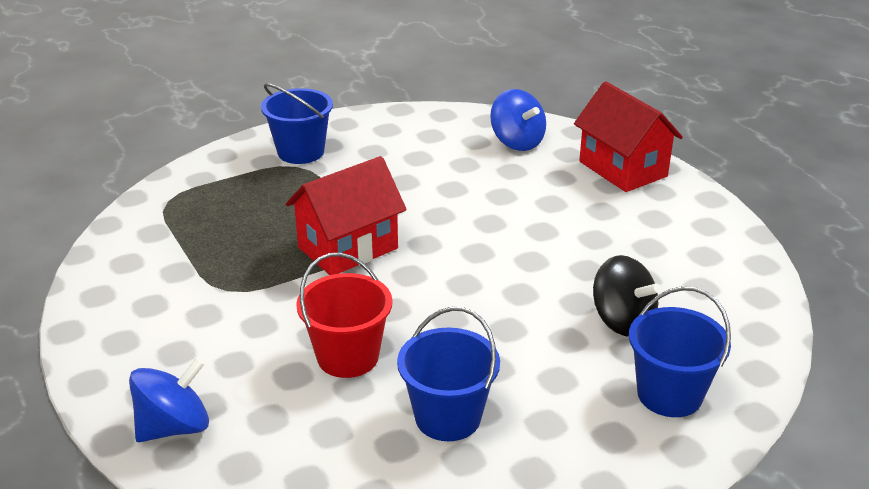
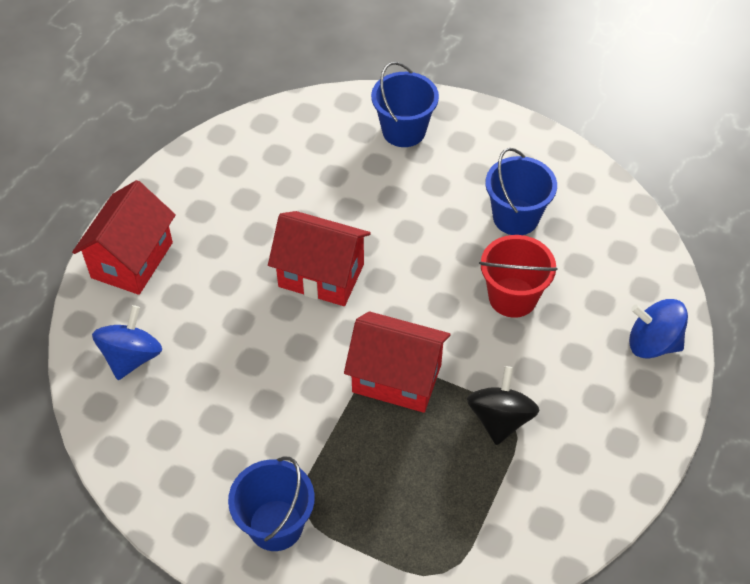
camera: 125 degrees left, 20 degrees up
black spinning top [593,255,661,337] -> black spinning top moved to [467,366,540,445]
none -> red house [268,211,371,306]

